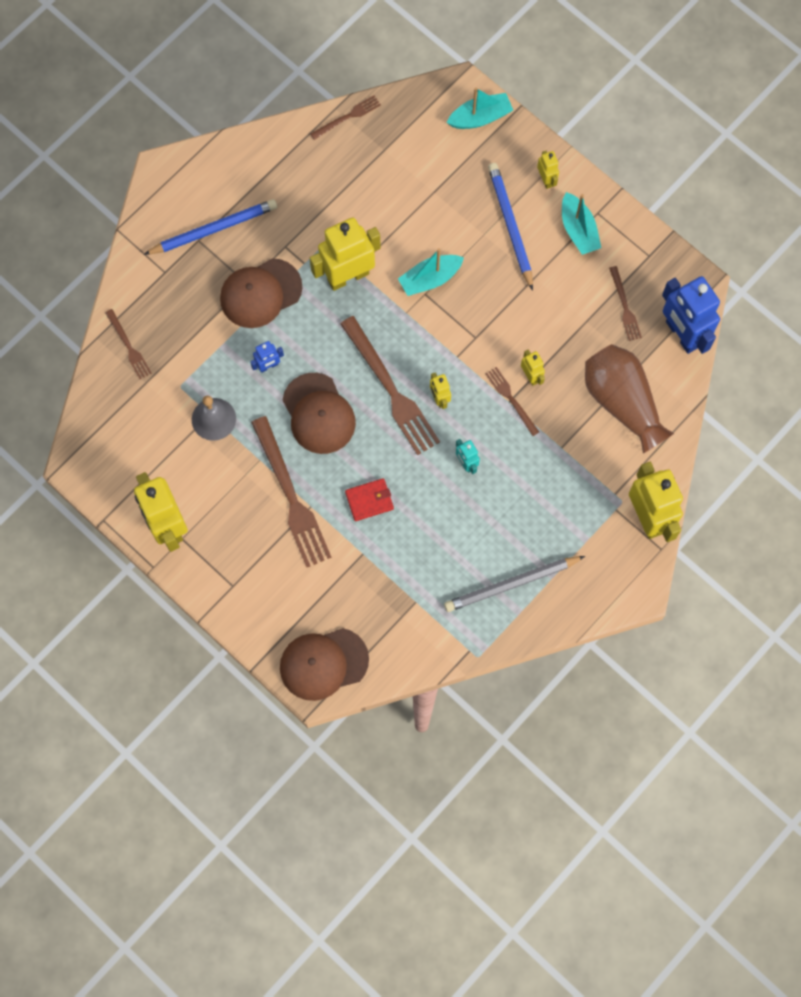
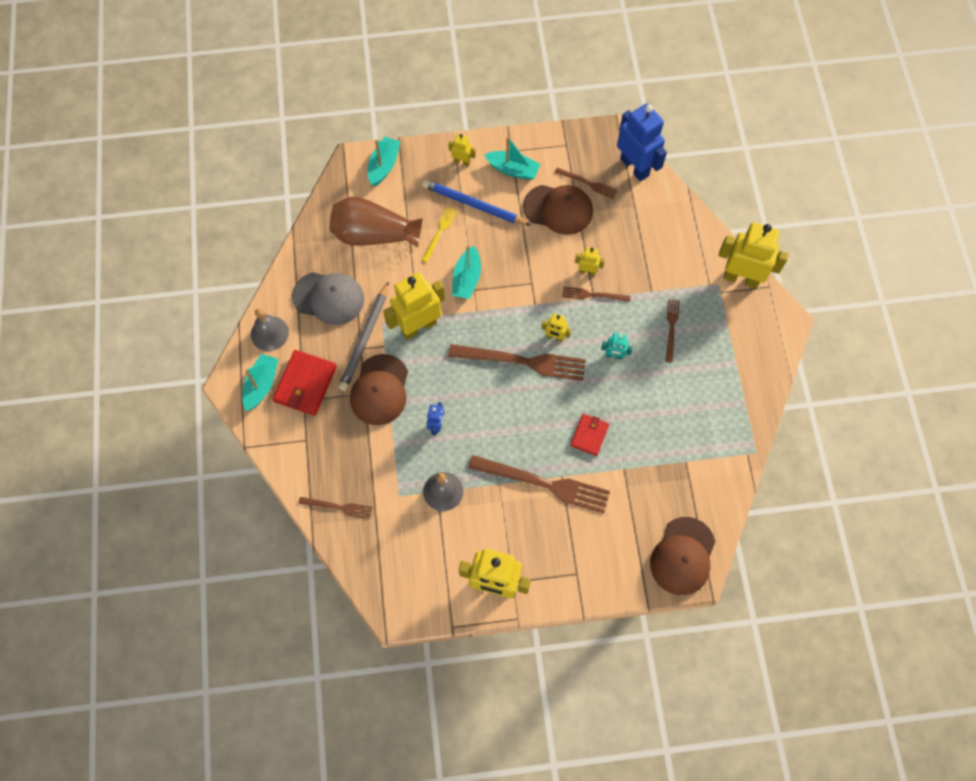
camera: 50 degrees left, 5 degrees down
blue pencil [144,199,277,255] -> red wallet [273,350,337,416]
brown cap [283,373,356,454] -> brown cap moved to [523,185,593,235]
brown fork [310,95,381,140] -> brown fork moved to [666,299,680,363]
yellow robot [310,217,381,291] -> yellow robot turned 45 degrees clockwise [383,272,445,340]
grey pencil [444,556,585,612] -> grey pencil moved to [338,282,388,391]
brown vase [585,344,674,454] -> brown vase moved to [329,197,423,247]
blue robot [662,276,720,354] -> blue robot turned 135 degrees counterclockwise [617,104,667,181]
none -> turquoise boat [242,354,279,411]
none -> grey bell [251,309,289,351]
none -> grey cap [292,272,364,325]
none -> yellow fork [422,206,457,263]

